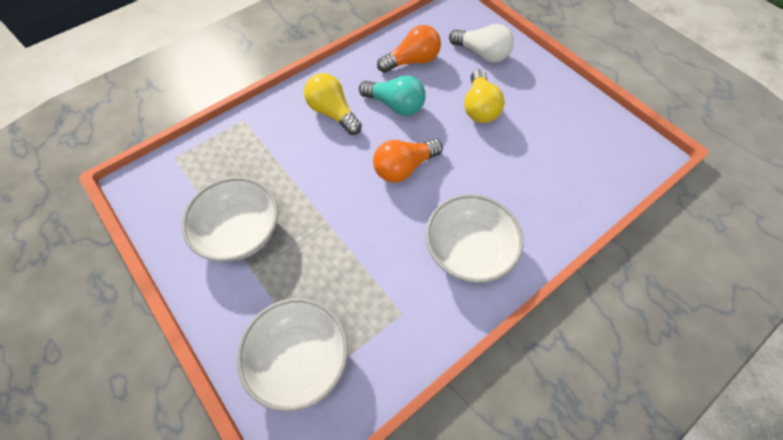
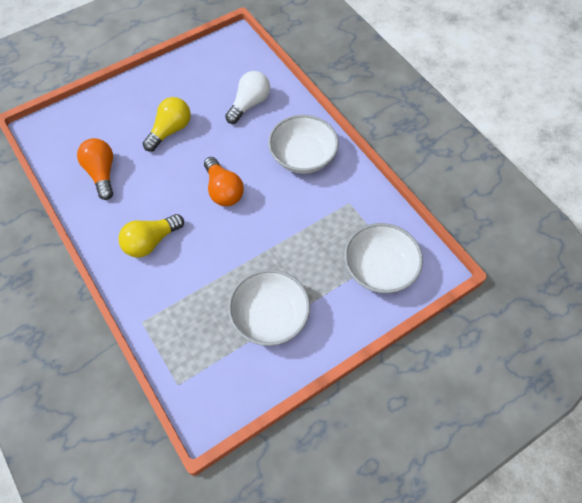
camera: 85 degrees left, 0 degrees up
turquoise light bulb [359,75,426,116] -> none
white light bulb [449,24,514,63] -> white light bulb moved to [225,71,270,124]
yellow light bulb [464,69,505,123] -> yellow light bulb turned 60 degrees counterclockwise [142,97,191,152]

